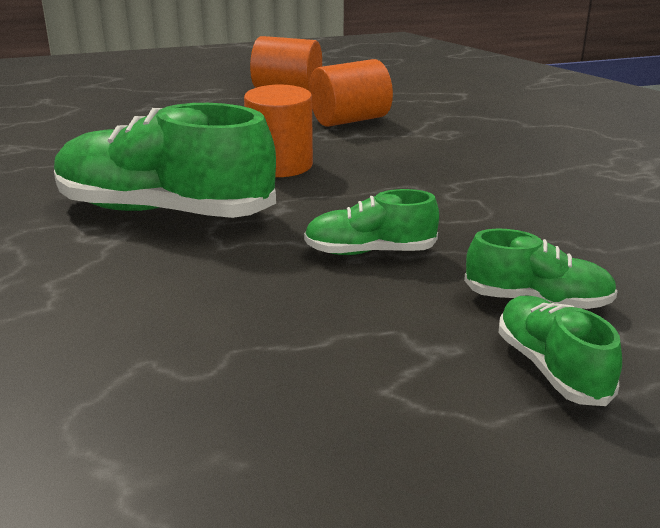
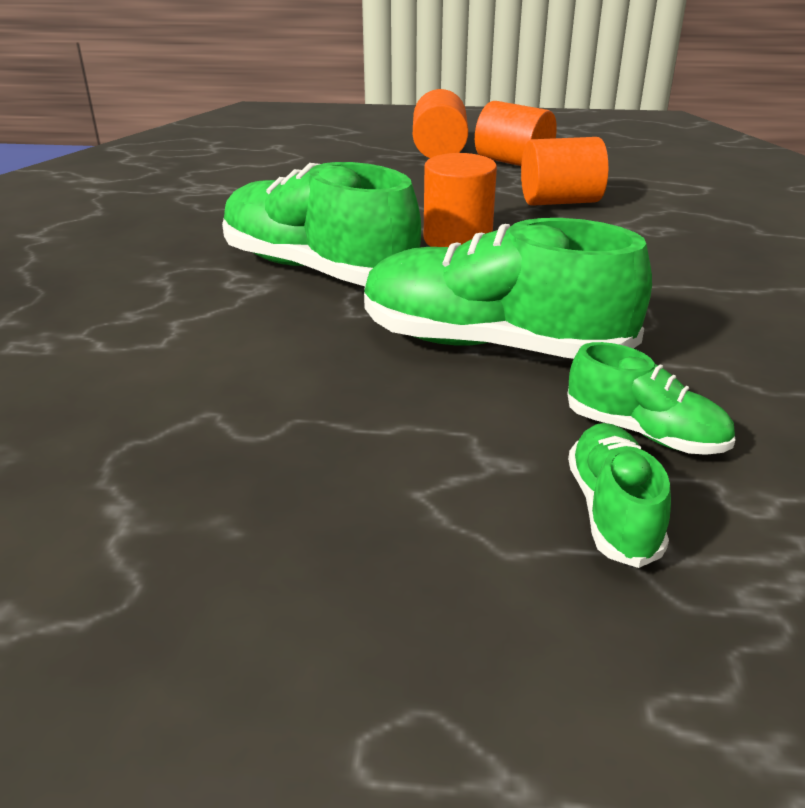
camera: 20 degrees right, 5 degrees up
green shoe [304,189,439,255] -> green shoe [364,218,652,359], size x1.94
none -> orange cylinder [413,89,468,158]

